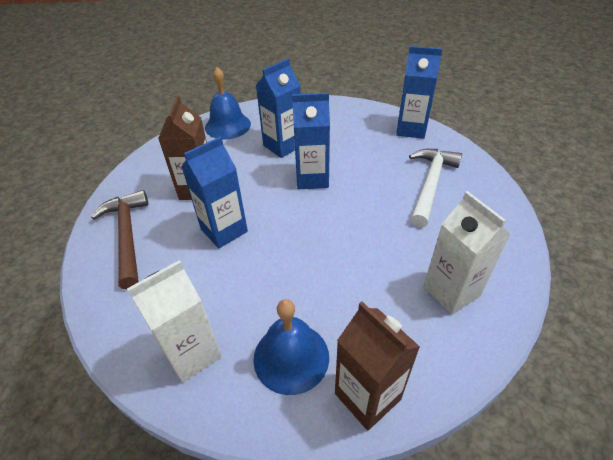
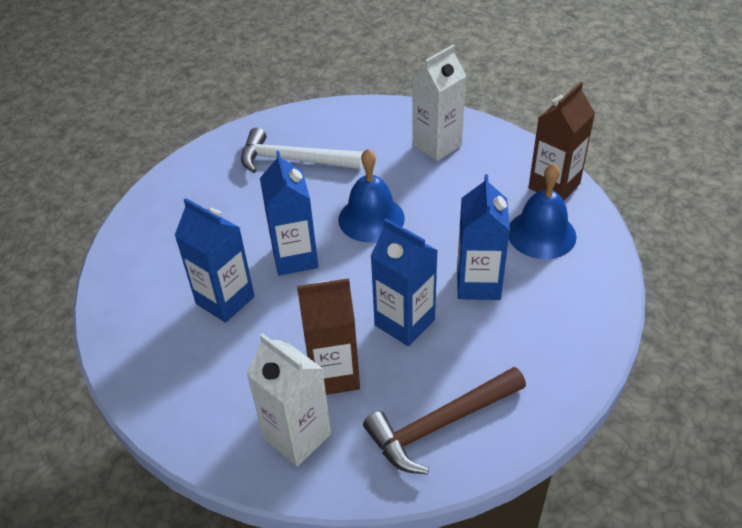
camera: 100 degrees left, 0 degrees up
white carton [127,260,222,383] -> white carton moved to [246,333,331,466]
blue bell [205,67,251,139] -> blue bell moved to [339,149,405,243]
blue carton [396,46,442,139] -> blue carton moved to [457,174,510,300]

